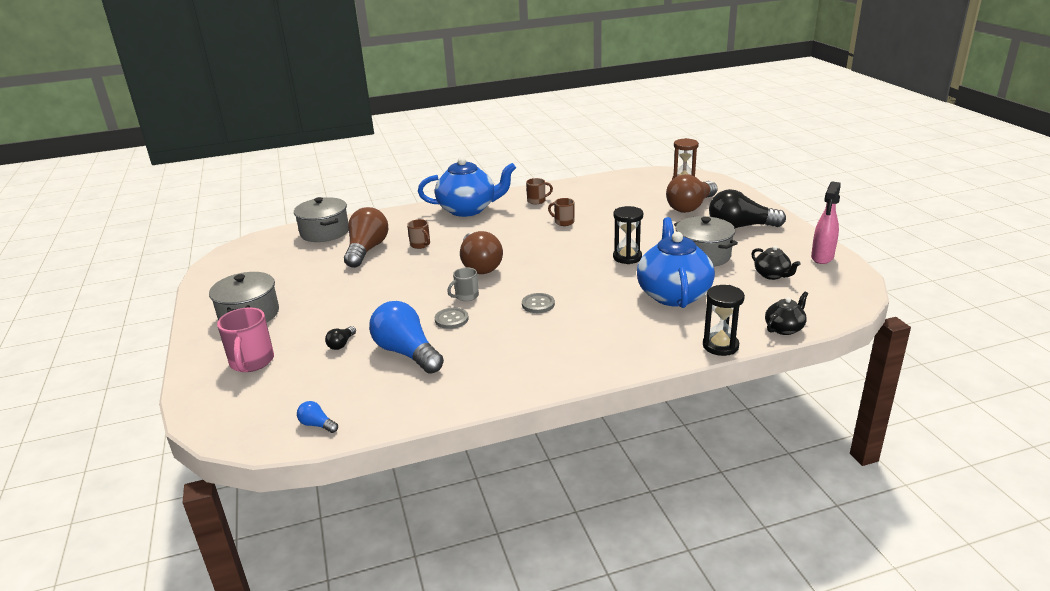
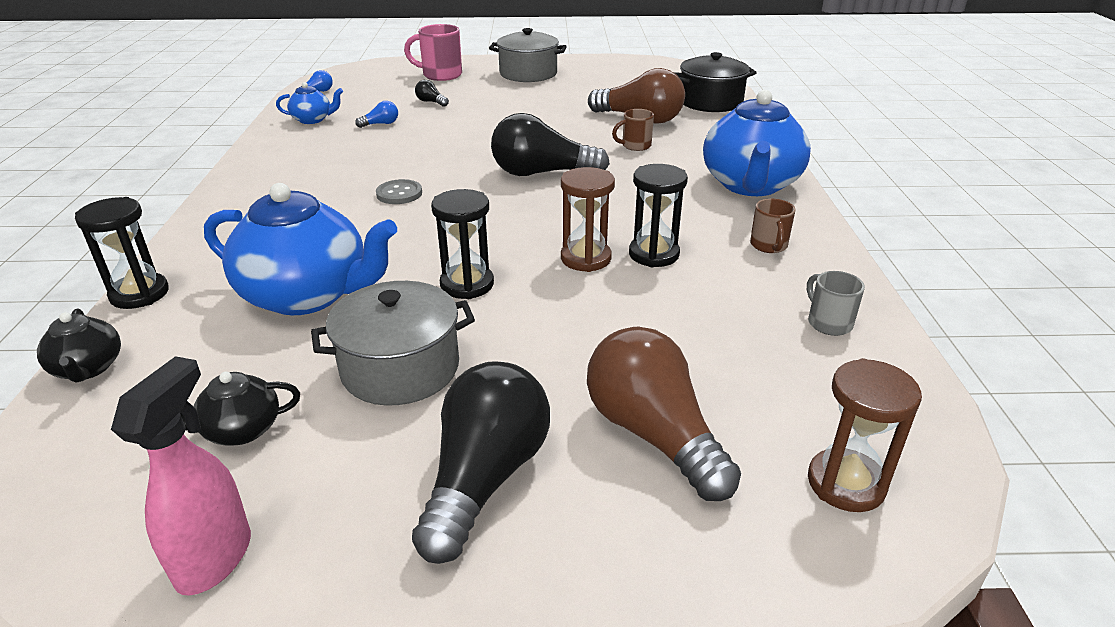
camera: 105 degrees right, 5 degrees up
grey pot [294,197,348,242] -> black pot [673,52,757,112]
blue light bulb [369,301,444,374] -> blue light bulb [355,101,398,128], size x0.43
grey button [435,308,469,329] -> none
grey mug [447,267,479,301] -> grey mug moved to [807,271,865,336]
brown light bulb [460,231,503,274] -> black light bulb [491,113,610,176]
brown mug [548,198,575,226] -> black hourglass [629,164,688,267]
pink spray bottle [811,181,841,264] -> pink spray bottle turned 60 degrees clockwise [111,356,251,596]
none -> blue teapot [276,82,343,124]
none -> brown hourglass [561,167,615,272]

